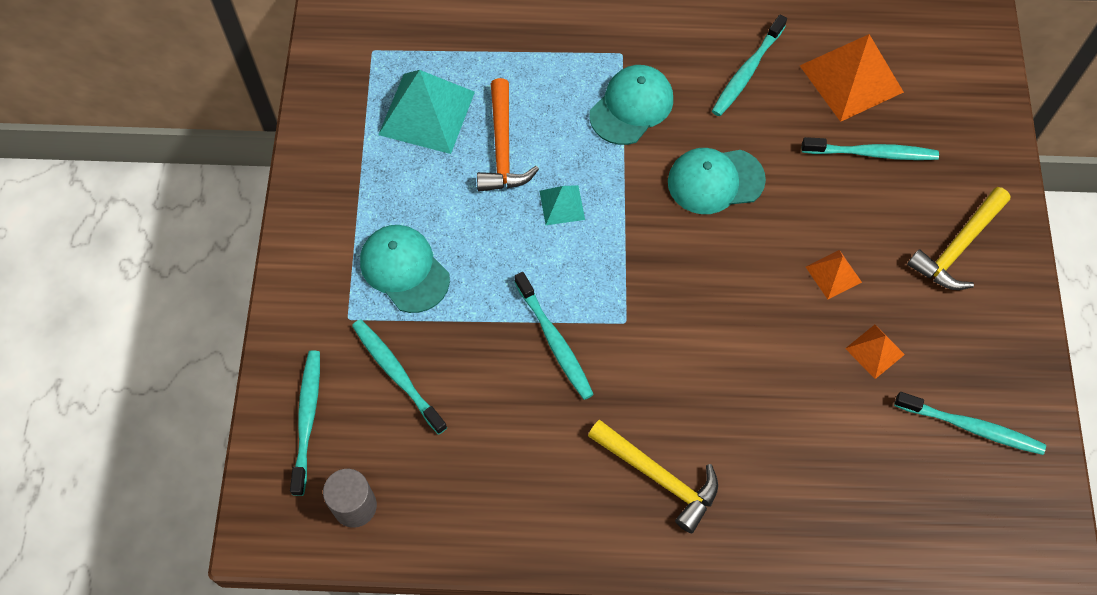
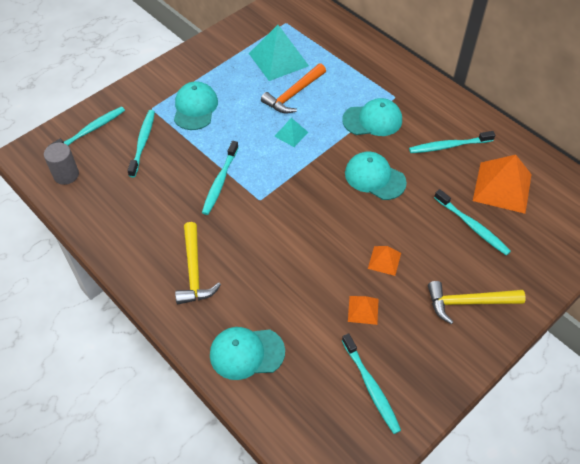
camera: 45 degrees right, 10 degrees down
none -> turquoise cap [210,327,285,380]

